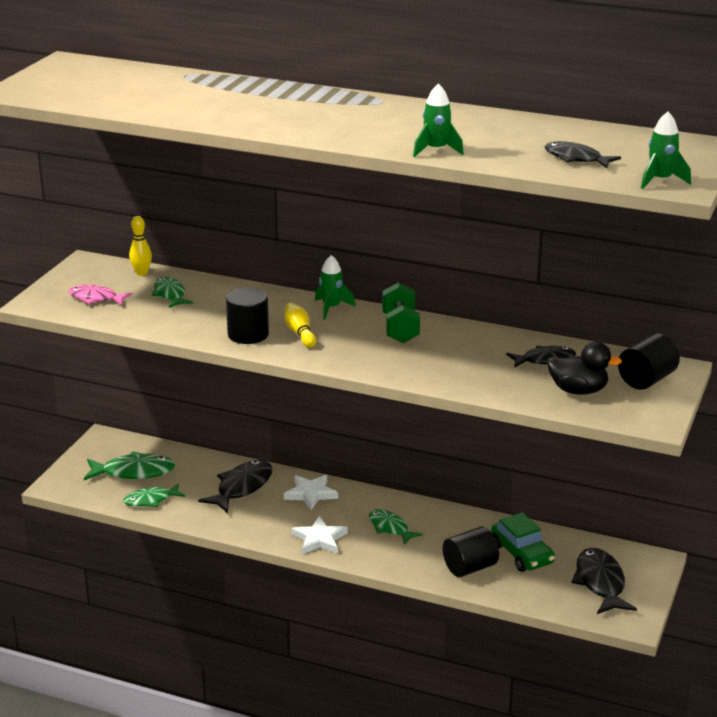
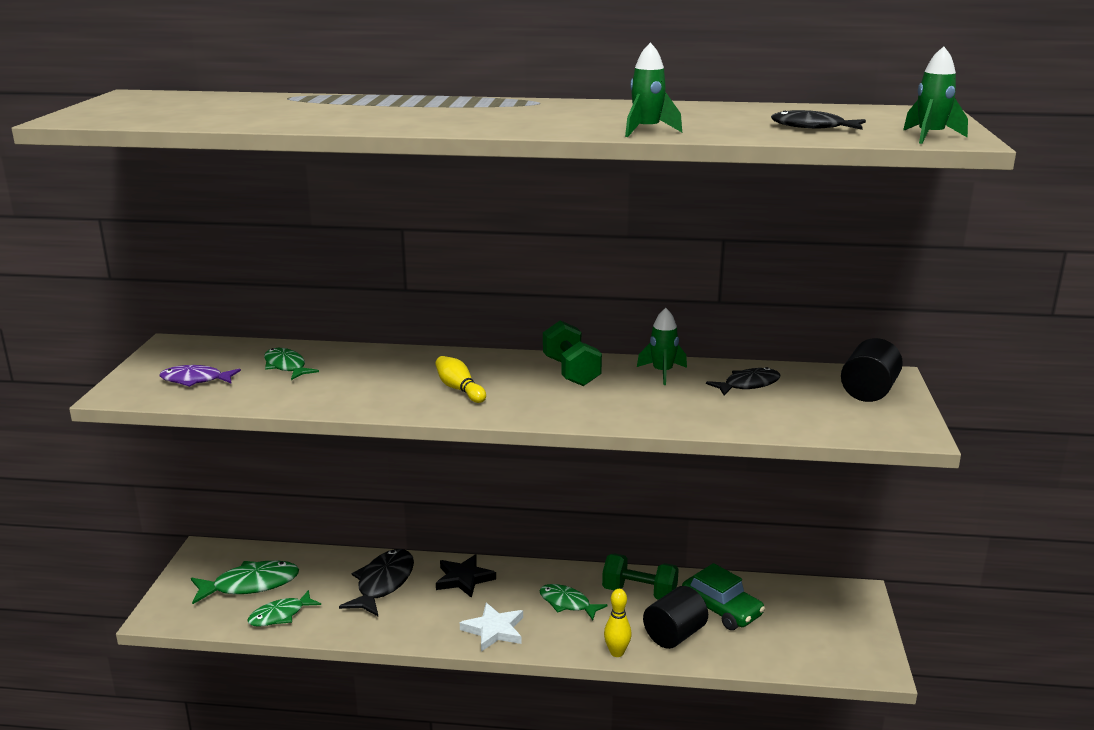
camera: 15 degrees left, 5 degrees down
pink fish [69,285,133,305] -> purple fish [159,365,241,387]
yellow bowling pin [129,216,152,276] -> yellow bowling pin moved to [604,589,632,657]
black cylinder [226,287,269,344] -> none
white star [284,475,338,510] -> black star [436,554,496,598]
green rocket [315,255,355,319] -> green rocket moved to [637,308,687,385]
black duck [547,342,622,395] -> none
black fish [571,548,637,614] -> none
none -> green dumbbell [602,553,679,600]

